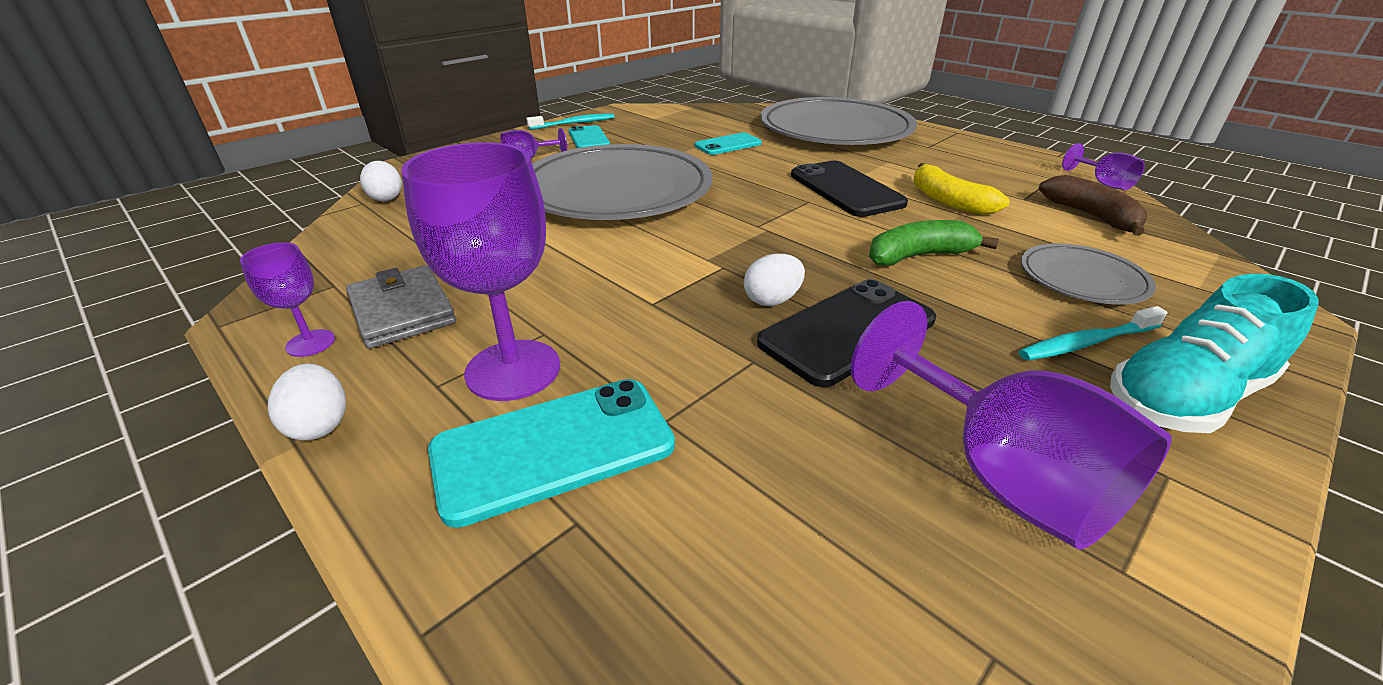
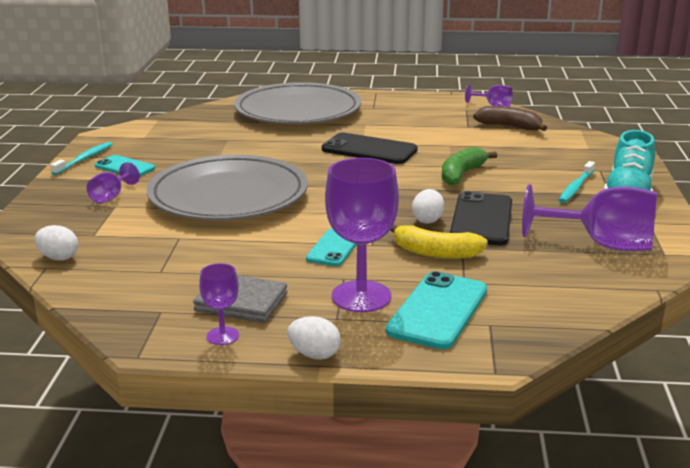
camera: 40 degrees left, 10 degrees down
turquoise phone [695,133,762,155] -> turquoise phone moved to [306,228,357,266]
yellow banana [913,163,1010,215] -> yellow banana moved to [390,224,488,259]
grey plate [1021,244,1156,304] -> none

